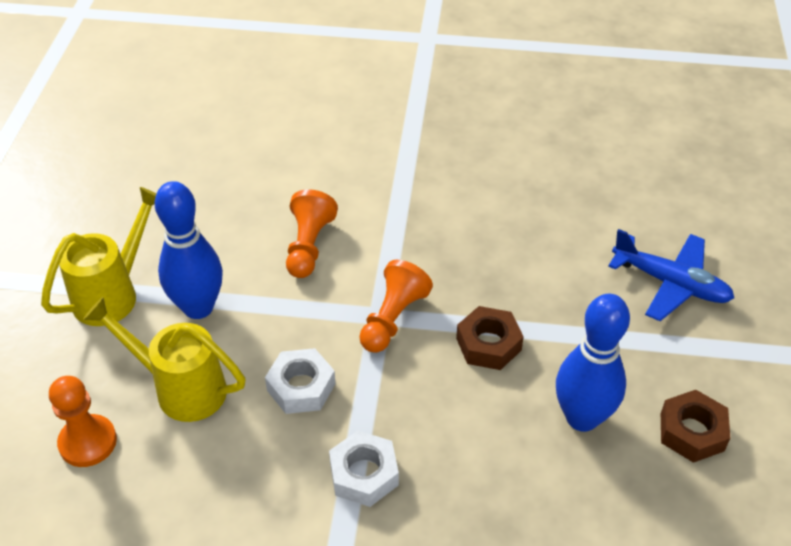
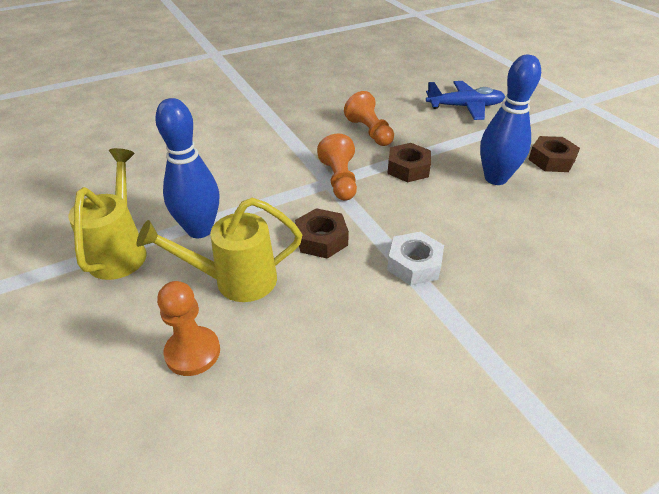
camera: 35 degrees left, 5 degrees down
white nut [265,348,335,414] -> brown nut [295,208,349,259]
orange pawn [286,189,338,278] -> orange pawn moved to [344,91,394,146]

